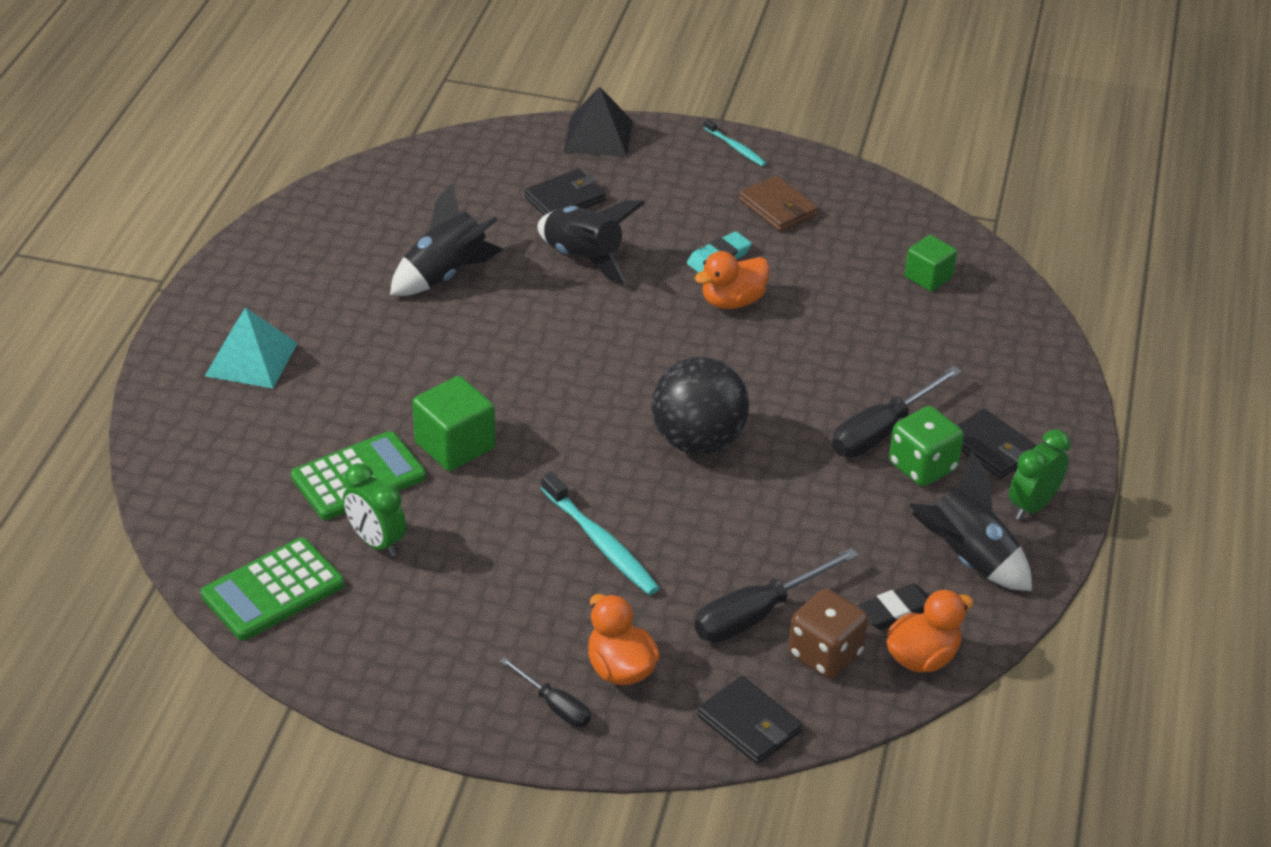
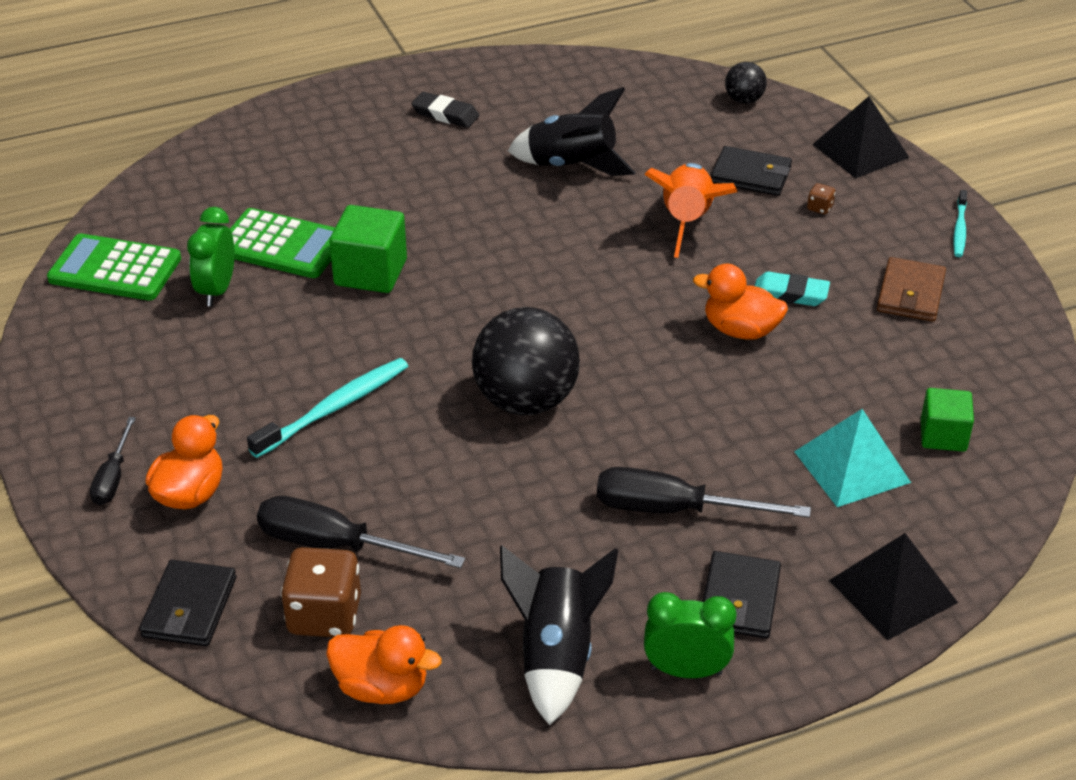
camera: 55 degrees right, 0 degrees up
turquoise pyramid [205,307,298,388] -> turquoise pyramid moved to [794,409,911,507]
black rocket [537,200,645,285] -> orange rocket [644,163,737,258]
turquoise toothbrush [541,472,660,595] -> turquoise toothbrush turned 150 degrees counterclockwise [247,358,408,458]
black eraser [858,584,928,630] -> black eraser moved to [411,92,479,128]
green dice [889,406,964,486] -> none
none -> black ball [725,62,767,104]
none -> brown dice [807,183,835,214]
none -> black pyramid [828,533,958,640]

